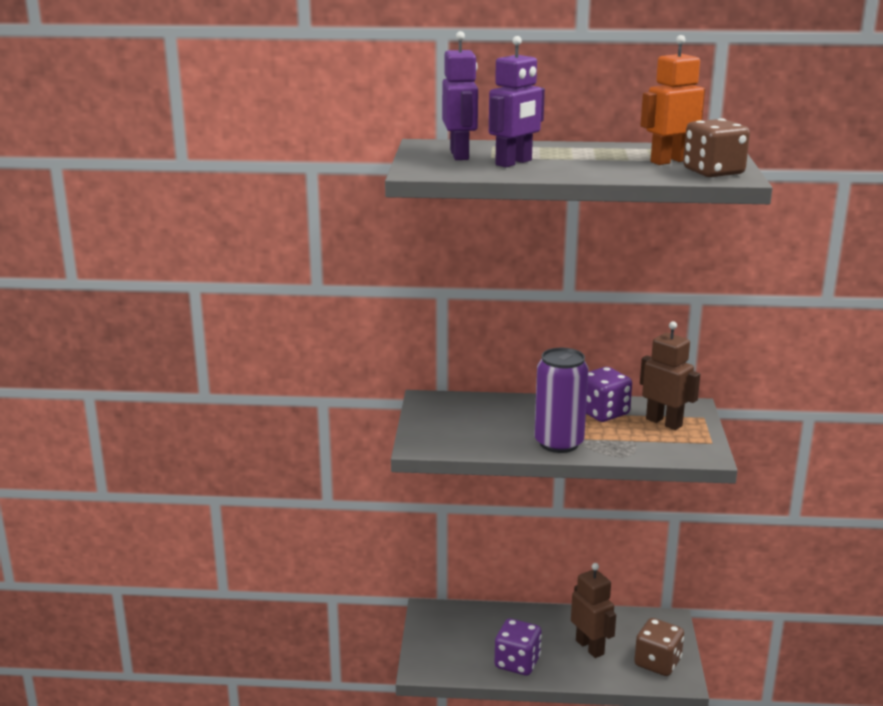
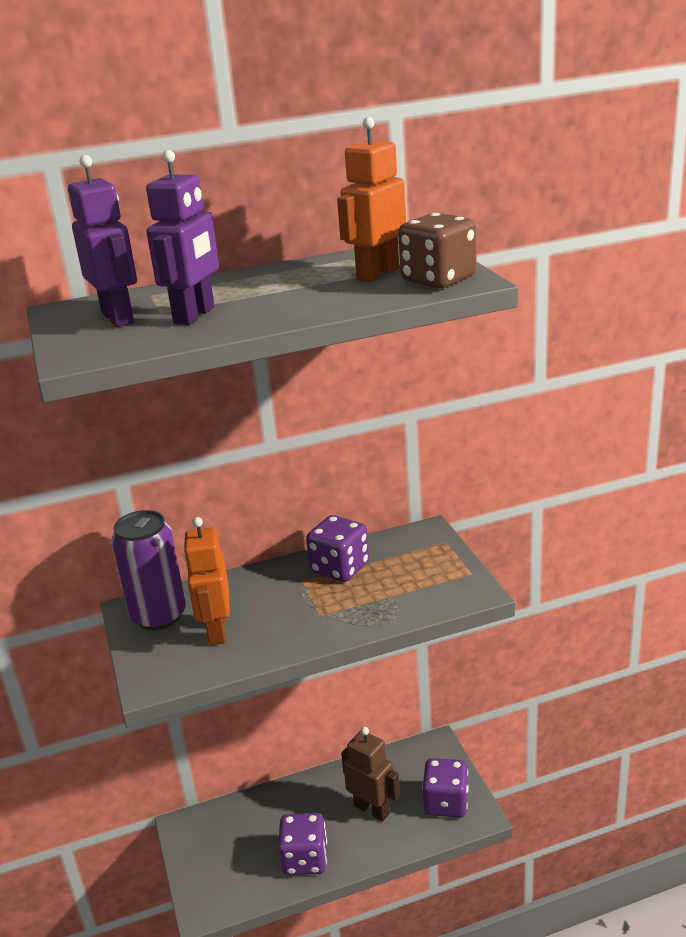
camera: 20 degrees left, 5 degrees up
purple can [534,348,588,453] -> purple can moved to [111,510,186,630]
brown dice [634,618,684,676] -> purple dice [422,758,469,818]
brown robot [640,321,700,430] -> none
none -> orange robot [183,517,230,645]

